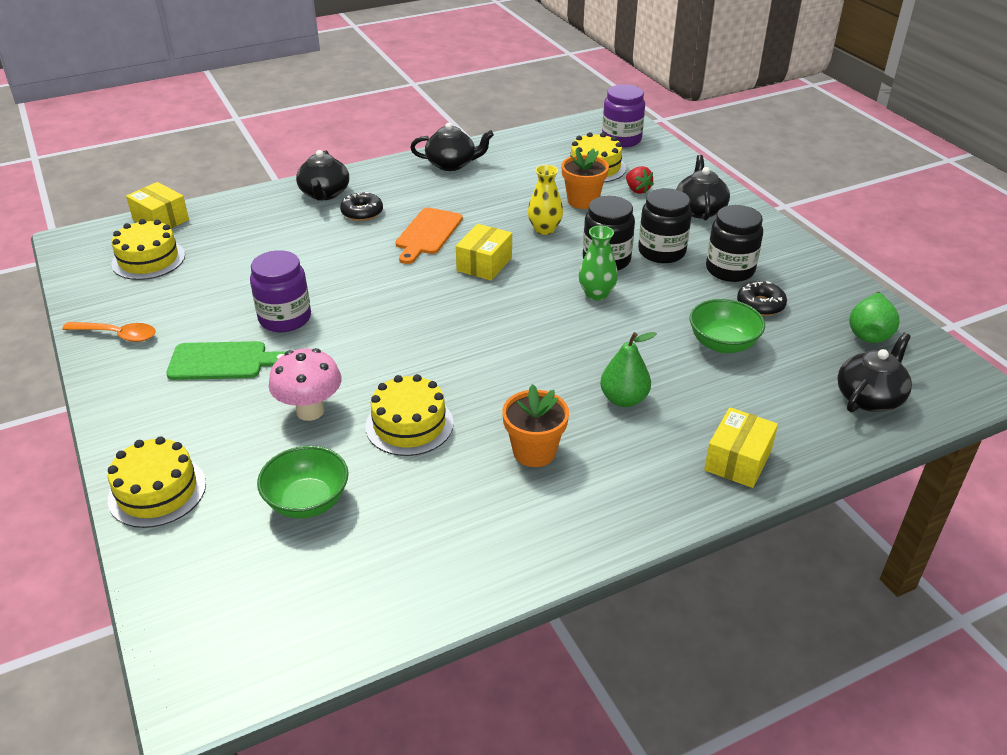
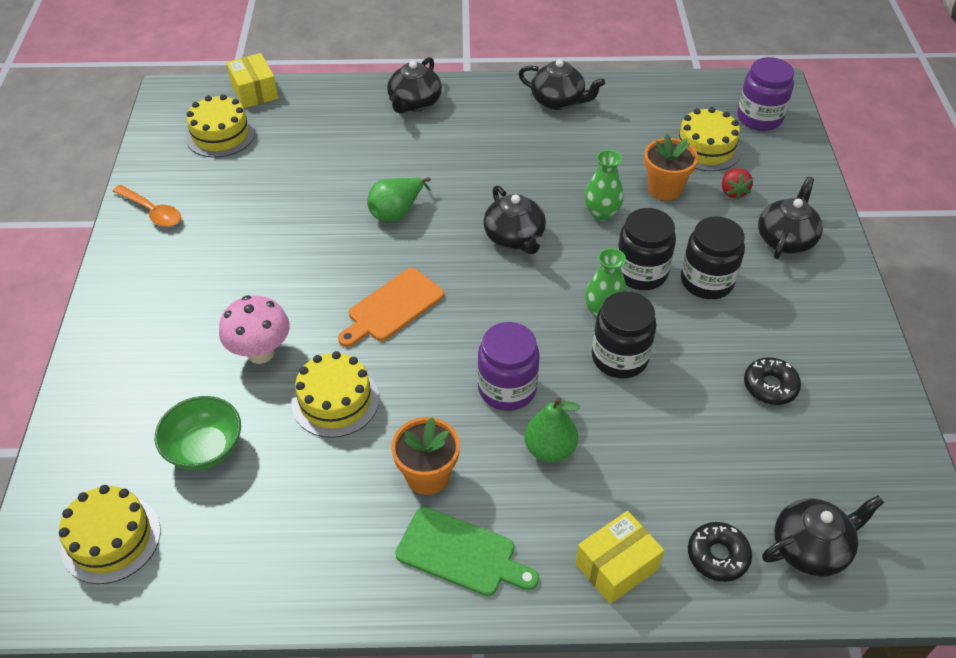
camera: 25 degrees right, 10 degrees up
yellow cake [108,436,206,528] -> yellow cake moved to [59,485,161,584]
green cutting board [166,341,285,380] -> green cutting board moved to [395,507,539,596]
purple jar [250,250,311,332] -> purple jar moved to [478,322,540,411]
black donut [340,192,383,221] -> black donut moved to [688,522,752,582]
orange cutting board [396,208,463,264] -> orange cutting board moved to [338,268,444,347]
yellow box [456,224,512,281] -> black teapot [484,186,546,254]
yellow vase [528,165,563,235] -> green vase [585,150,624,221]
green bowl [690,299,765,353] -> none
black jar [706,205,763,282] -> black jar moved to [592,291,656,378]
green pear [849,292,900,343] -> green pear moved to [367,177,431,222]

